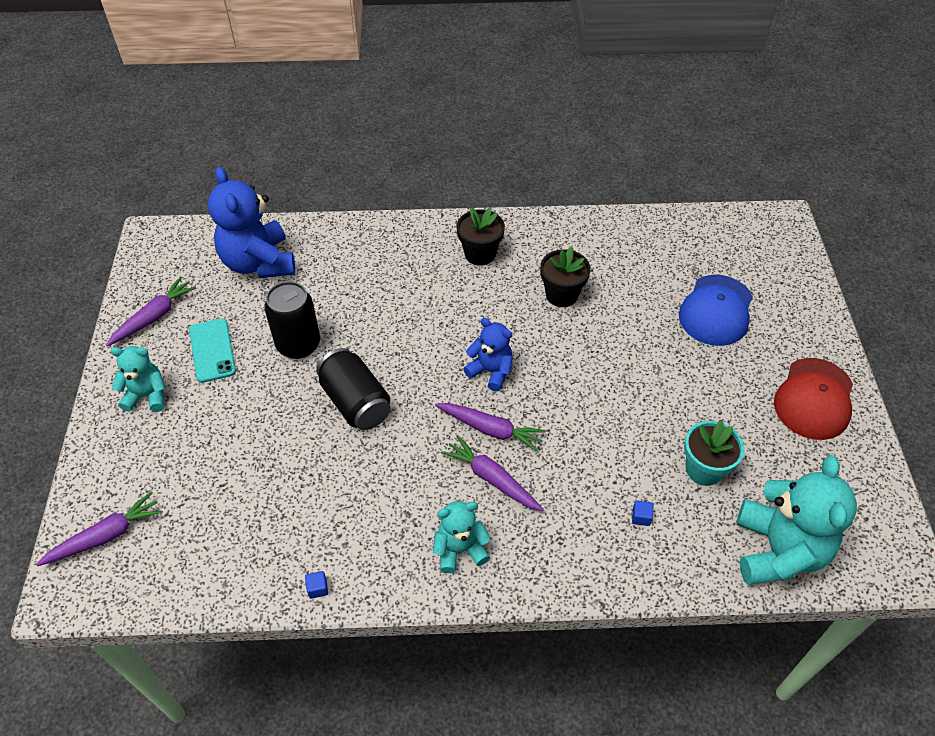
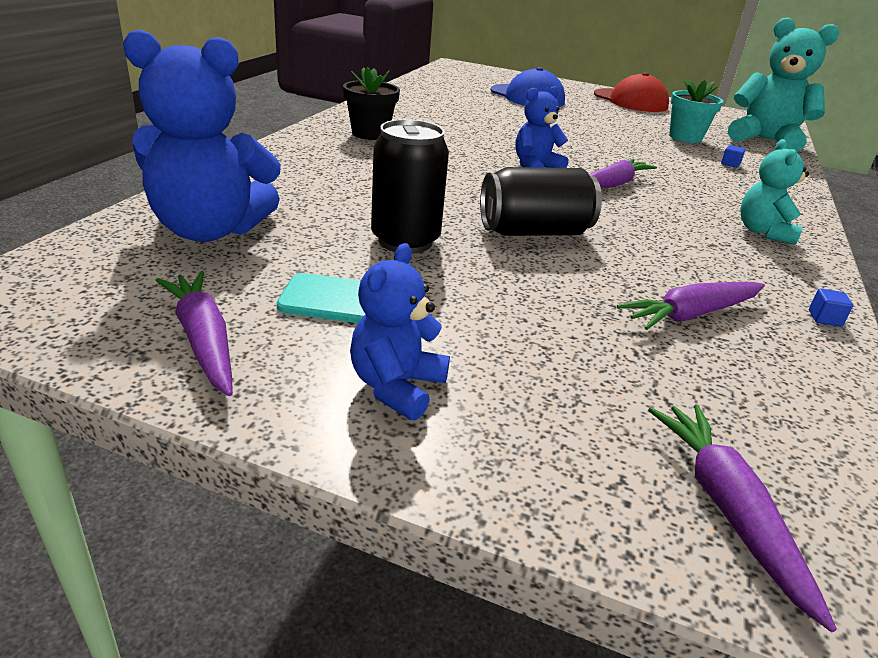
camera: 70 degrees left, 20 degrees down
turquoise teddy bear [110,346,166,412] -> blue teddy bear [350,243,450,421]
purple carrot [441,435,544,511] -> purple carrot moved to [617,282,765,330]
black flower pot [540,246,591,307] -> none

